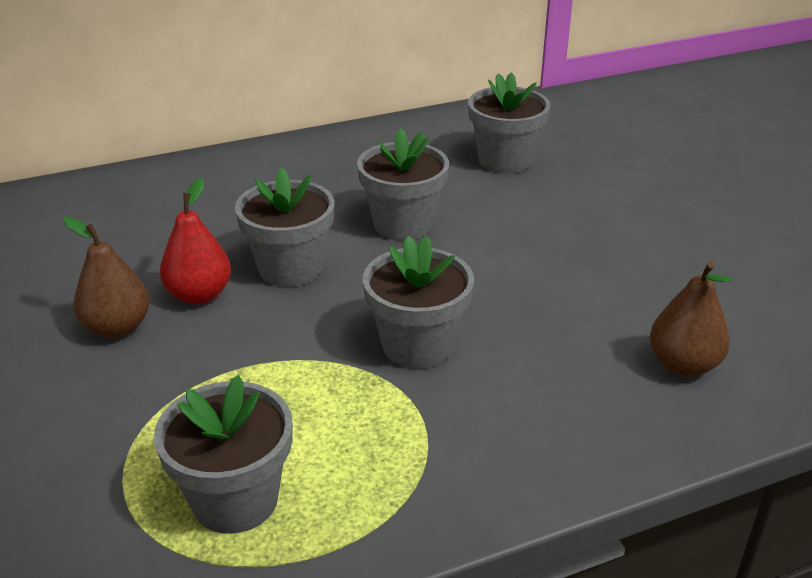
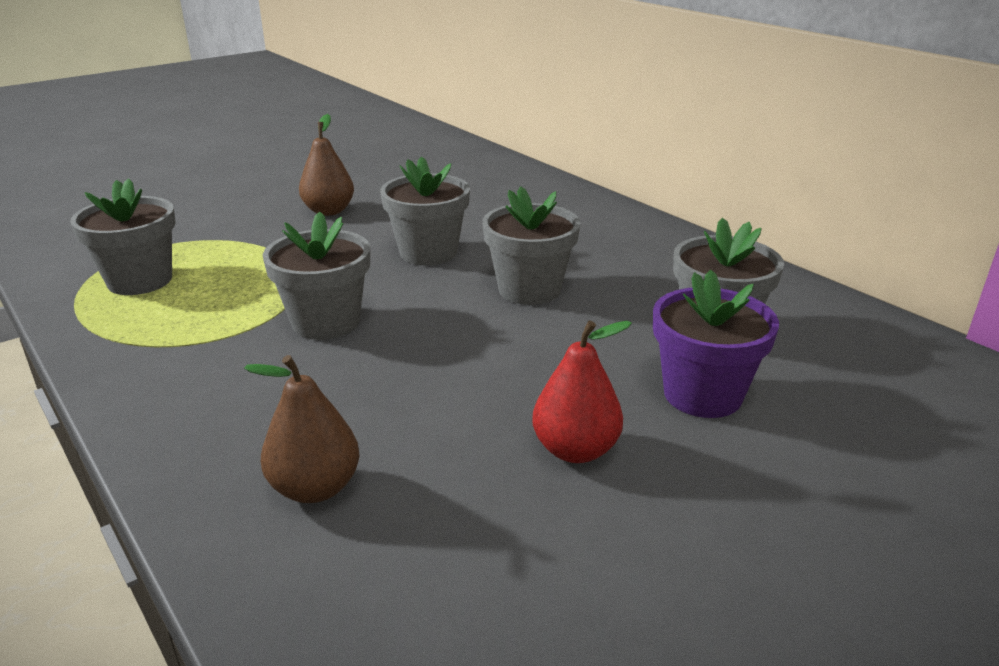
camera: 75 degrees right, 5 degrees down
red pear [160,178,231,304] -> red pear moved to [532,321,632,463]
none -> purple flower pot [653,270,779,418]

